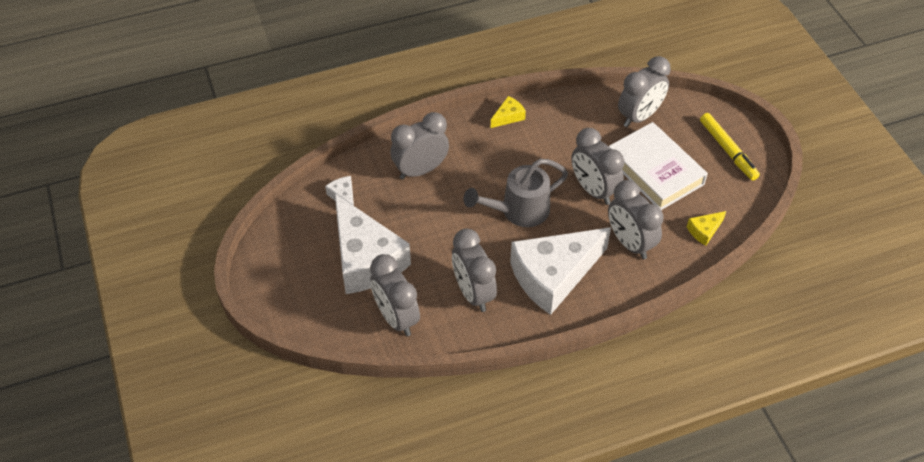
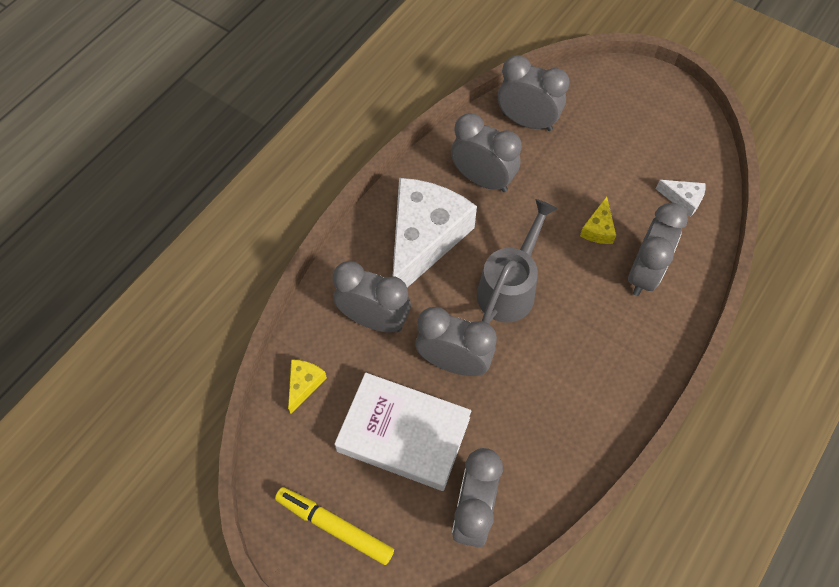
camera: 145 degrees right, 10 degrees up
white cheese [335,194,411,294] -> none
yellow cheese [491,96,526,128] -> yellow cheese moved to [580,197,616,244]

